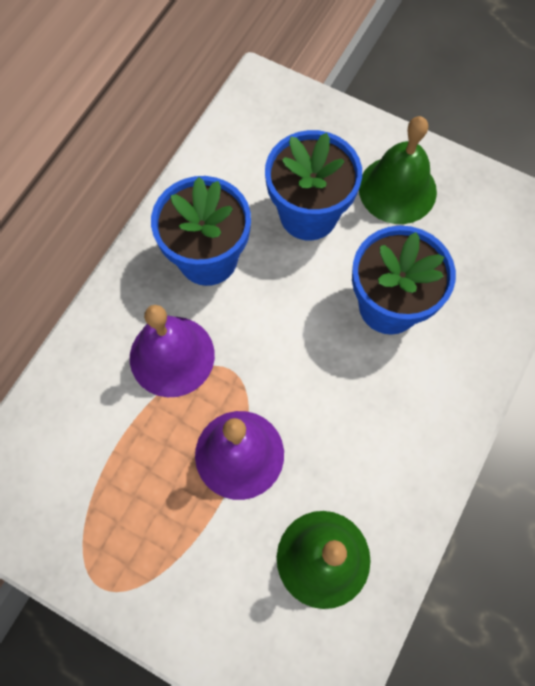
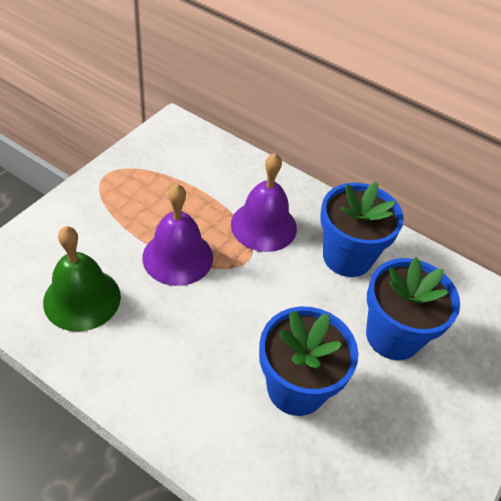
camera: 90 degrees right, 20 degrees down
green bell [359,116,437,224] -> none

